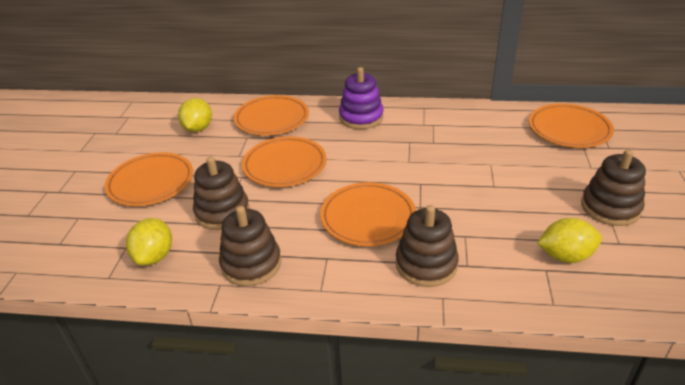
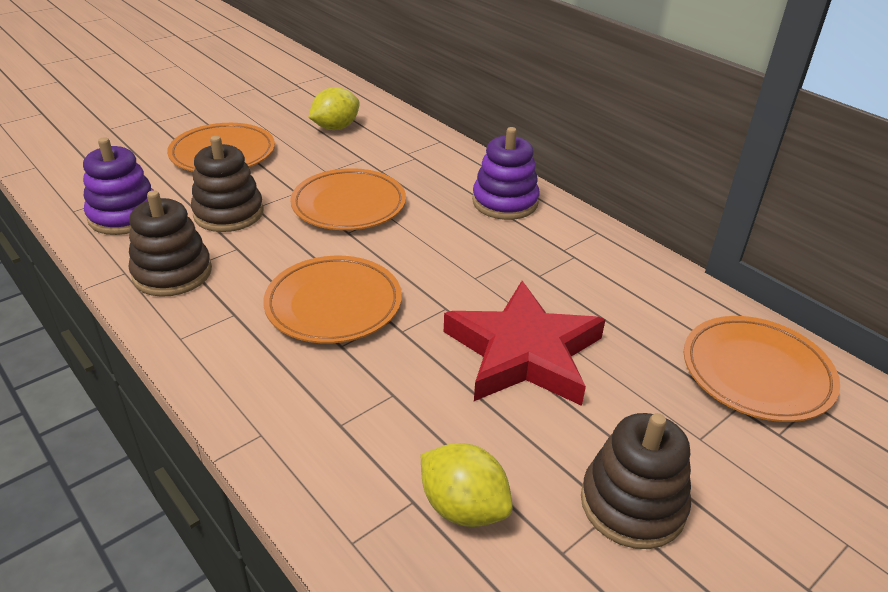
camera: 40 degrees right, 0 degrees up
yellow lemon [126,218,172,266] -> purple stacking toy [83,137,153,235]
orange plate [234,95,309,136] -> none
brown stacking toy [396,205,459,287] -> none
none -> red star [444,281,606,406]

